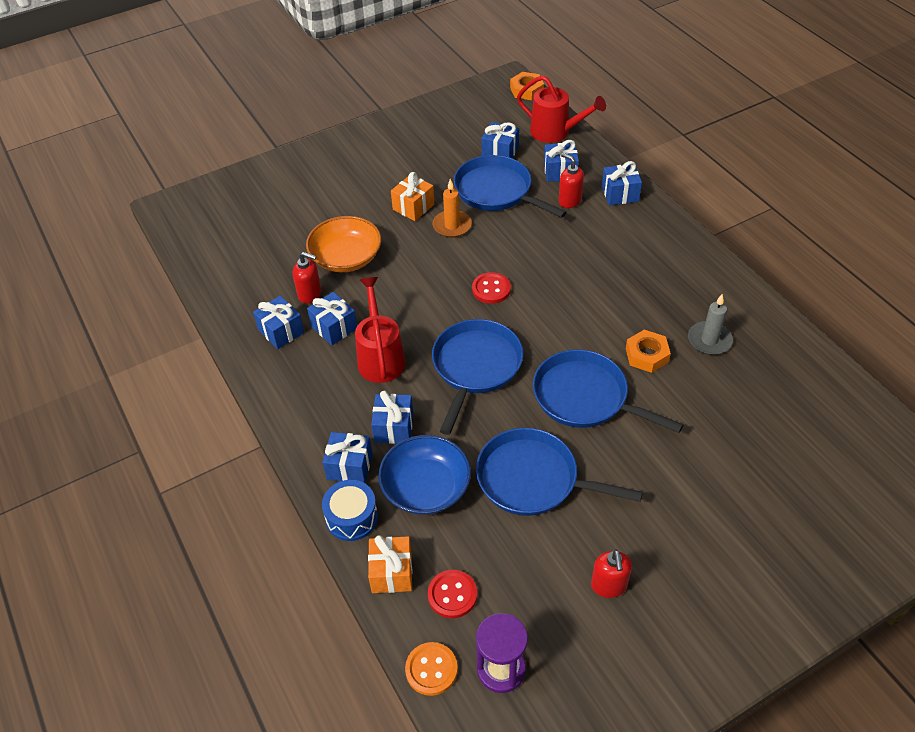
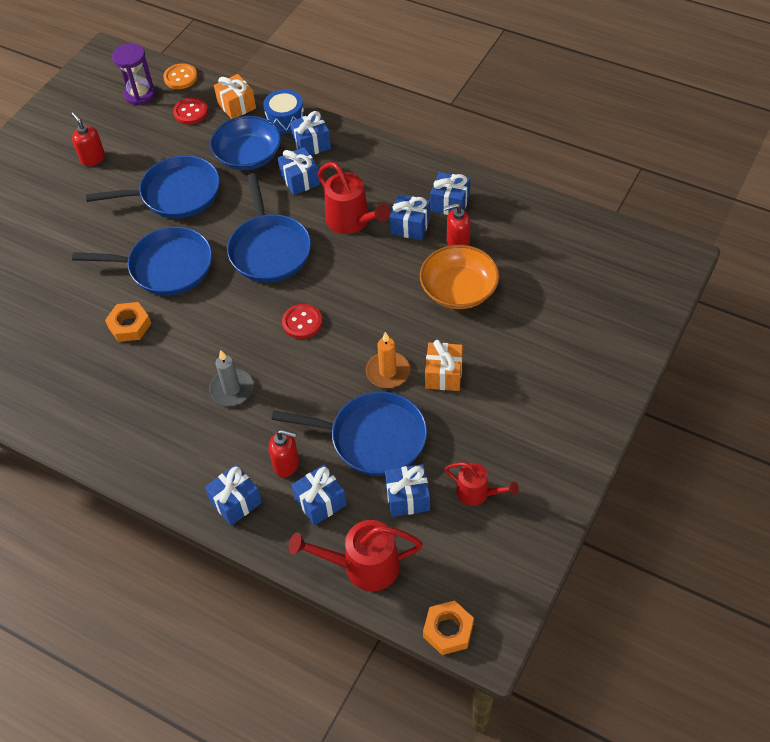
camera: 150 degrees right, 5 degrees up
grey candle [688,294,733,355] -> grey candle moved to [209,350,254,406]
none -> red watering can [445,462,519,506]

